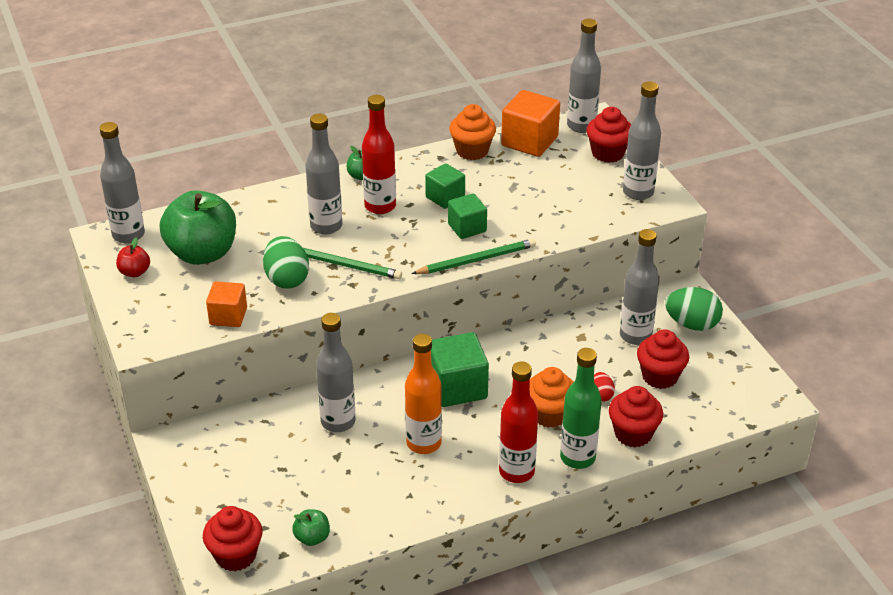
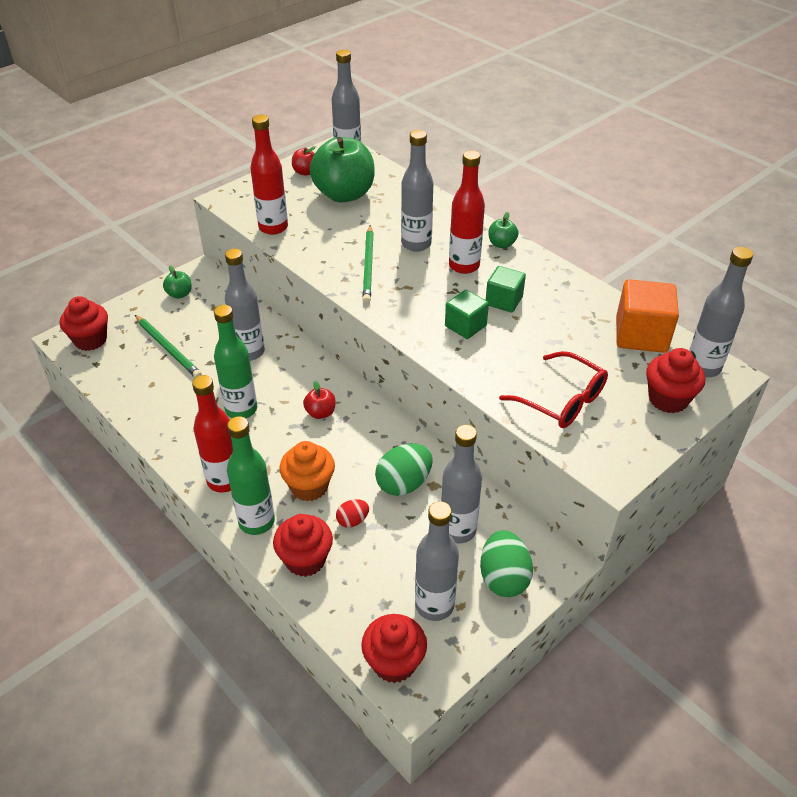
camera: 70 degrees right, 5 degrees up
orange cube [206,281,247,327] -> red bottle [250,115,288,235]
green egg [263,236,309,289] -> green egg moved to [375,444,433,496]
green apple [292,509,330,546] -> green apple moved to [163,266,192,299]
orange bottle [405,334,442,454] -> green bottle [214,305,257,418]
green pencil [411,239,536,274] -> green pencil moved to [135,315,202,378]
green cube [431,332,489,407] -> red apple [303,381,335,419]
orange cupcake [449,104,496,160] -> none
grey bottle [623,81,661,200] -> grey bottle moved to [415,501,459,621]
red cupcake [637,329,689,389] -> red cupcake moved to [361,614,427,683]
none -> red glasses [499,351,608,428]

